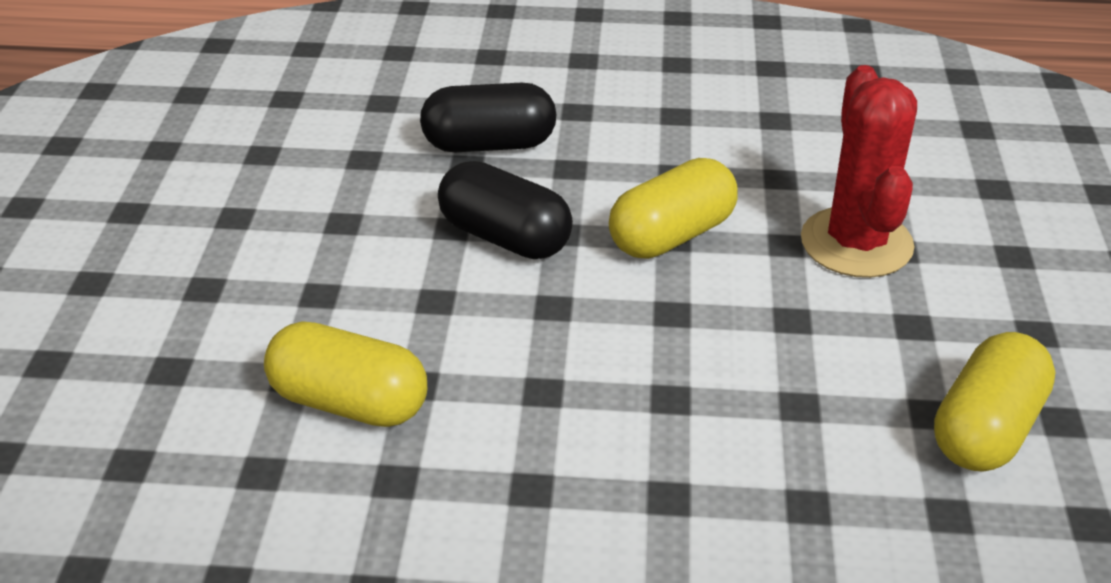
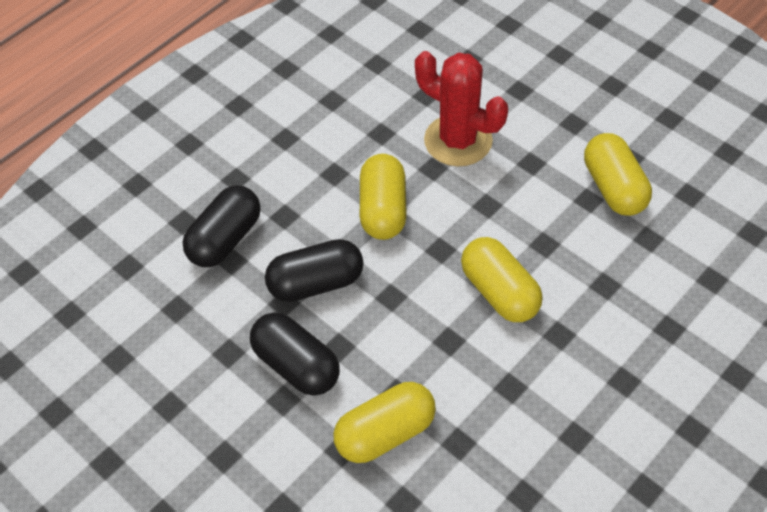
camera: 50 degrees left, 15 degrees up
none -> black capsule [250,312,340,396]
none -> yellow capsule [461,237,543,322]

